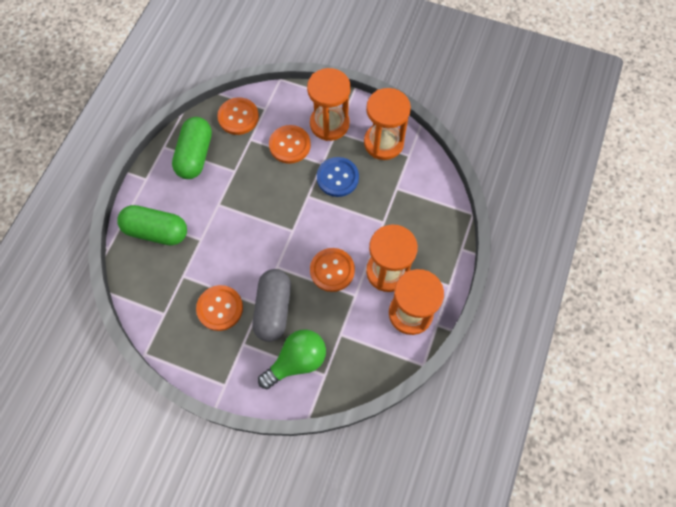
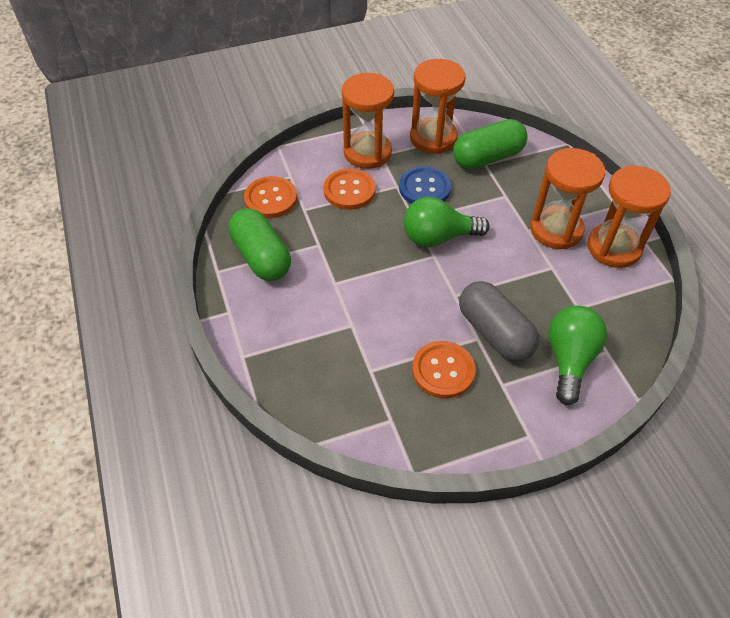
camera: 40 degrees left, 15 degrees down
green capsule [117,205,187,246] -> green capsule moved to [453,119,528,169]
orange button [310,248,355,292] -> none
none -> green light bulb [404,197,490,247]

